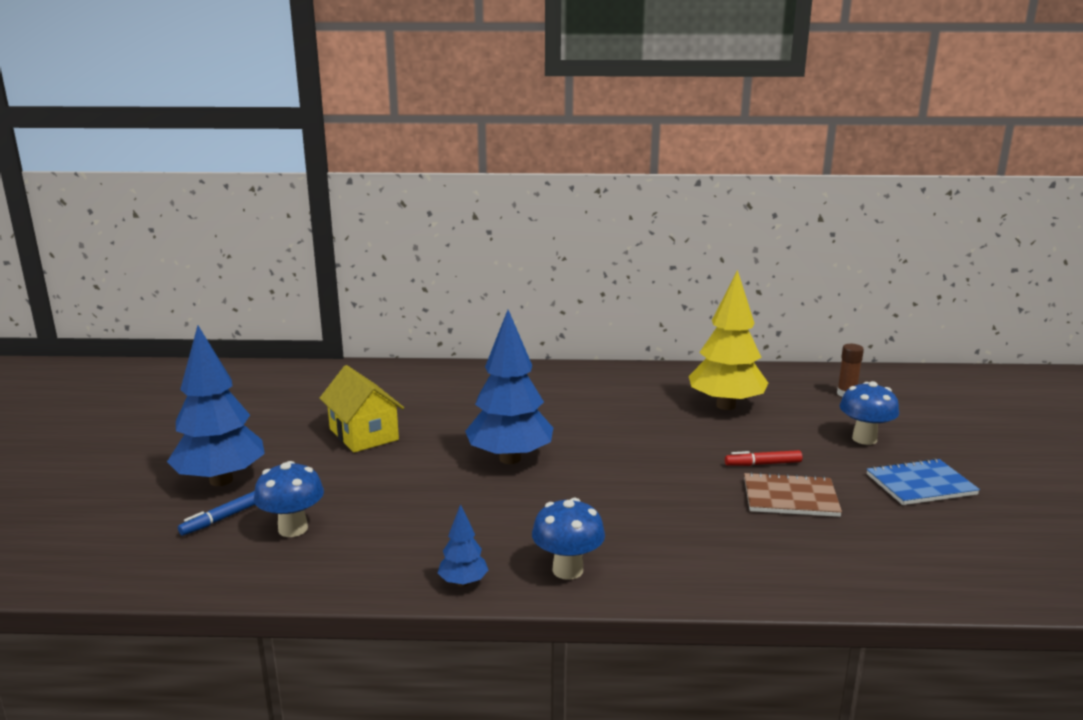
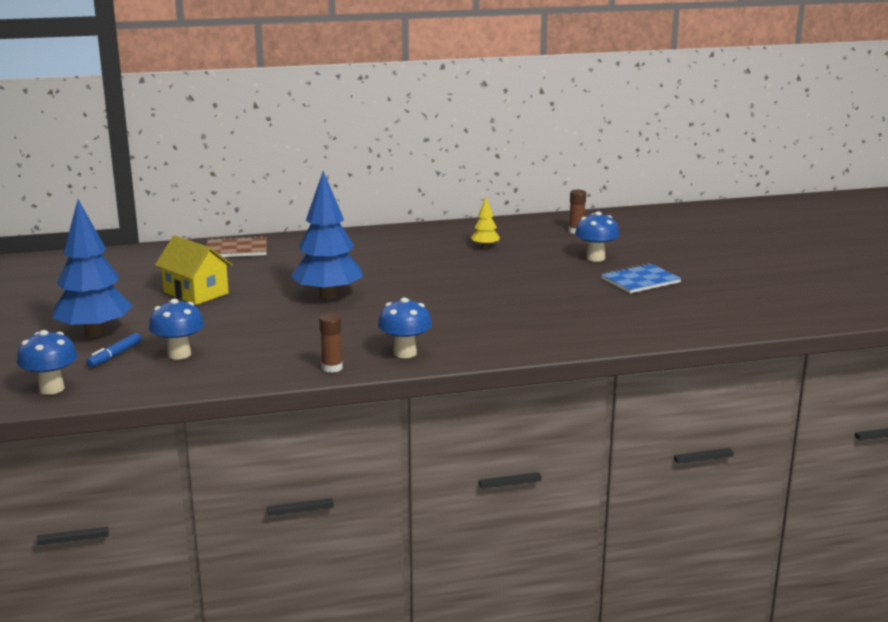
camera: 15 degrees left, 0 degrees up
blue tree [438,504,488,587] -> brown glue stick [319,313,343,373]
yellow tree [689,270,768,410] -> yellow tree [471,197,500,249], size x0.46
red marker [725,450,802,466] -> none
brown notebook [744,472,842,517] -> brown notebook moved to [207,236,267,257]
none -> blue mushroom [17,330,78,395]

